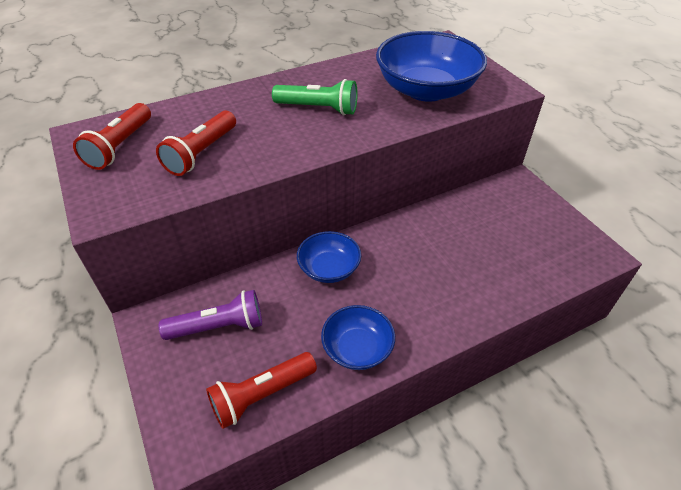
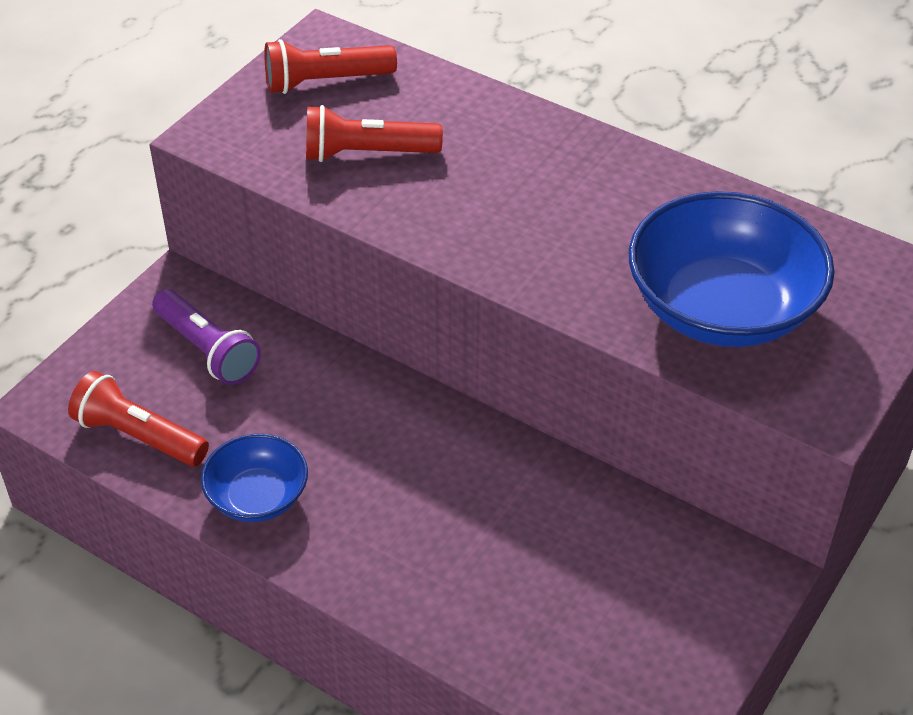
camera: 60 degrees right, 0 degrees up
green flashlight [272,79,357,115] -> none
blue bowl [297,231,361,283] -> none

